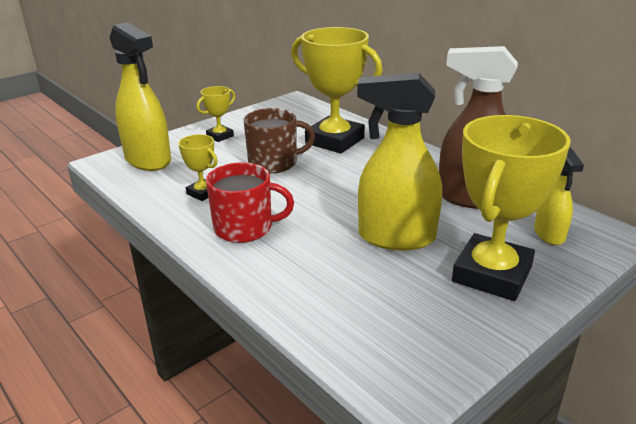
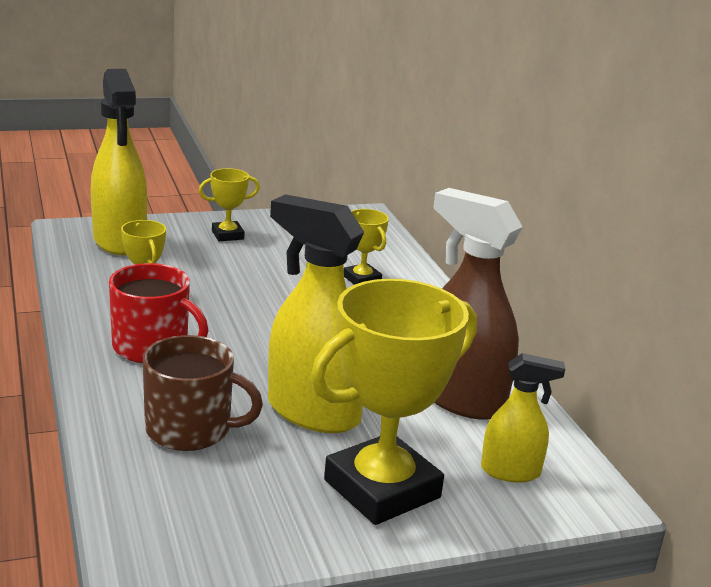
camera: 20 degrees right, 5 degrees down
brown mug [244,108,315,173] -> brown mug moved to [143,335,263,451]
yellow trophy [291,27,382,153] -> yellow trophy [344,209,389,285], size x0.46
yellow spray bottle [534,148,584,245] -> yellow spray bottle turned 105 degrees counterclockwise [481,353,565,482]

